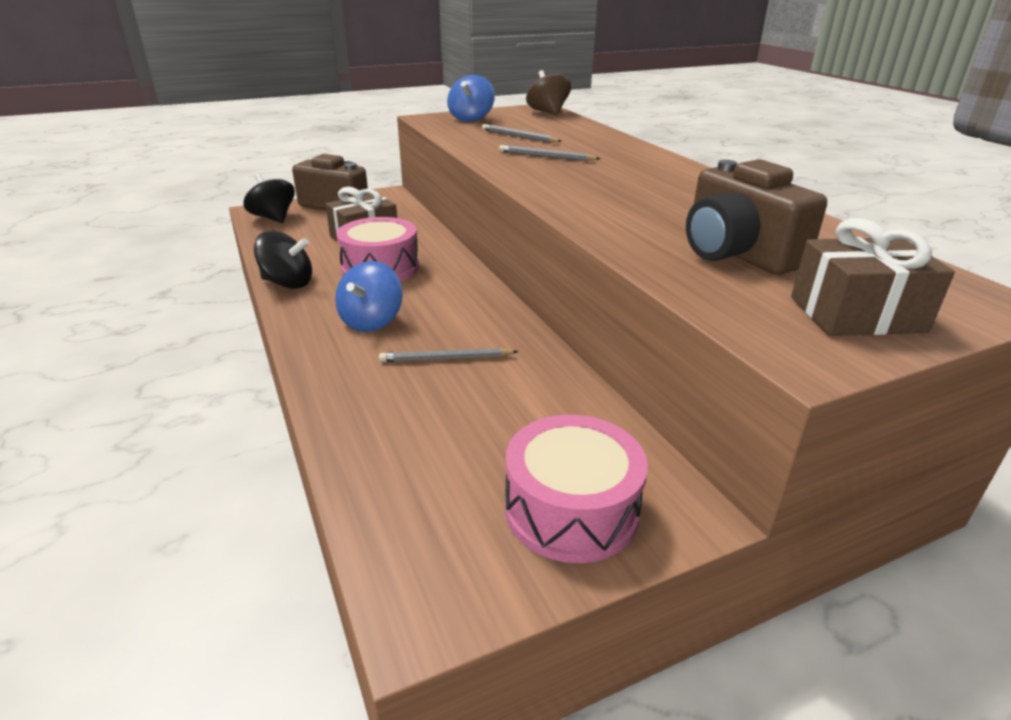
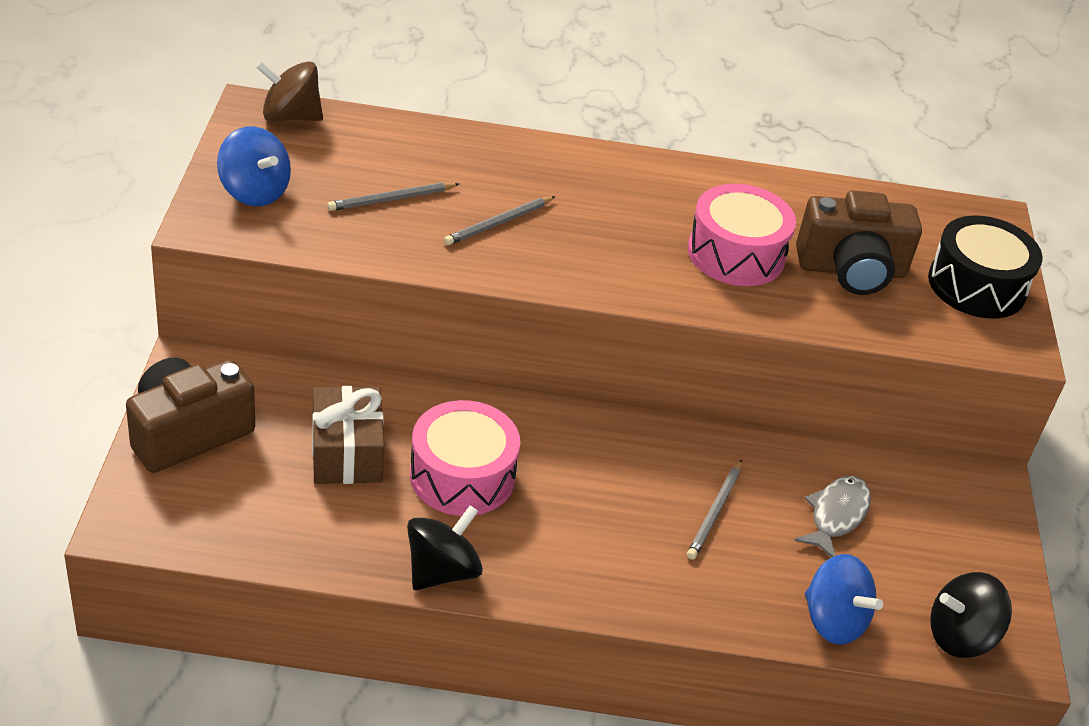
camera: 65 degrees left, 10 degrees up
black spinning top [243,173,295,223] -> black spinning top moved to [930,572,1012,658]
blue spinning top [335,261,403,332] -> blue spinning top moved to [805,554,883,645]
pink drum [505,415,648,563] -> pink drum moved to [687,184,796,286]
brown gift [791,218,955,336] -> black drum [928,215,1043,318]
none -> grey fish [794,476,871,558]

